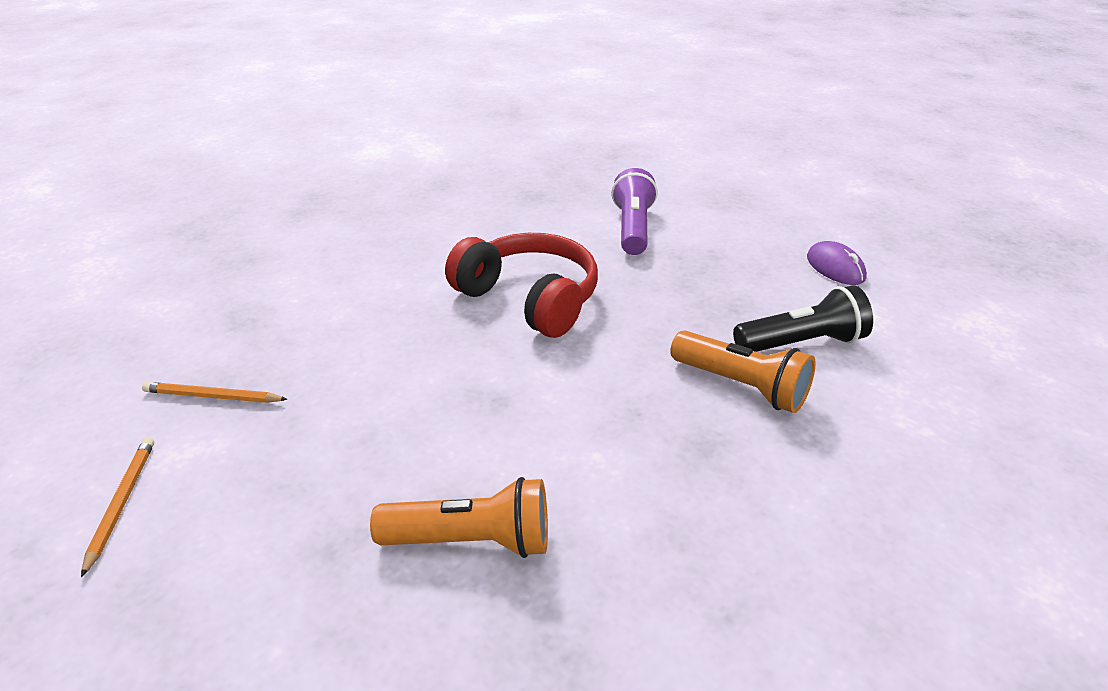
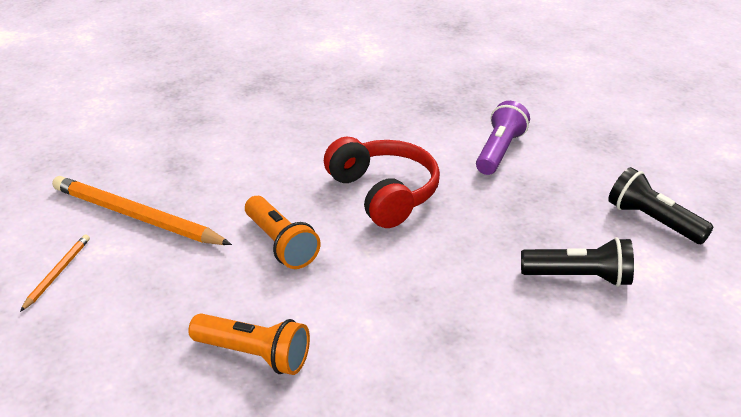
camera: 20 degrees right, 0 degrees up
orange pencil [142,382,288,403] -> orange pencil [52,176,232,245], size x2.08
orange flashlight [670,330,816,413] -> orange flashlight moved to [245,196,320,269]
purple mouse [807,241,867,285] -> black flashlight [608,167,713,244]

